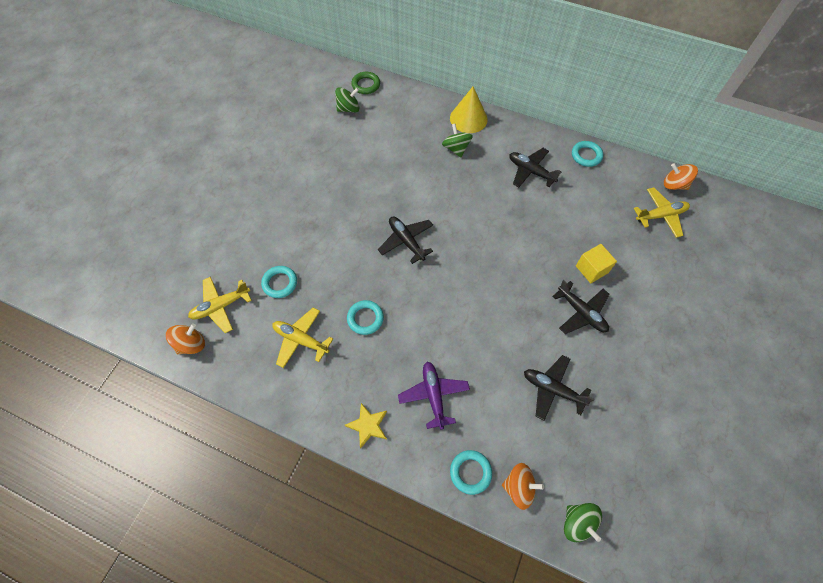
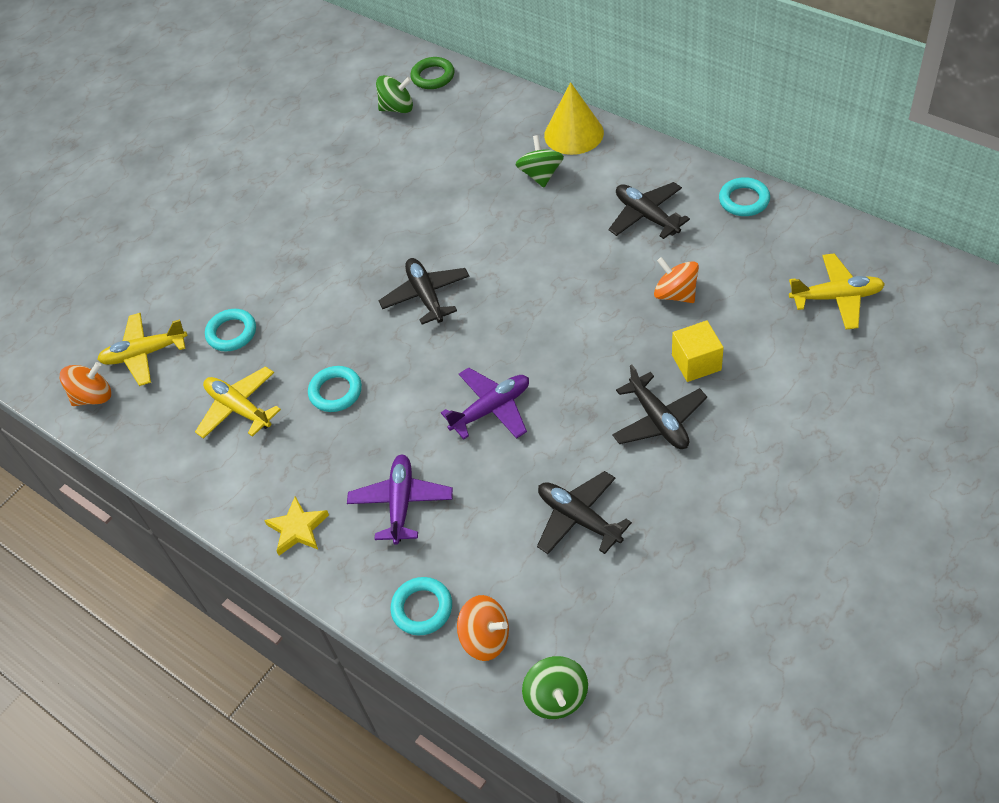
camera: 20 degrees right, 10 degrees down
orange spinning top [664,163,698,190] -> orange spinning top moved to [654,257,699,303]
none -> purple plane [441,367,529,439]

